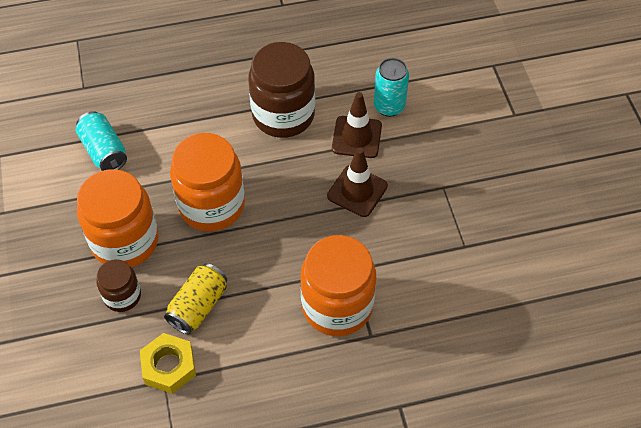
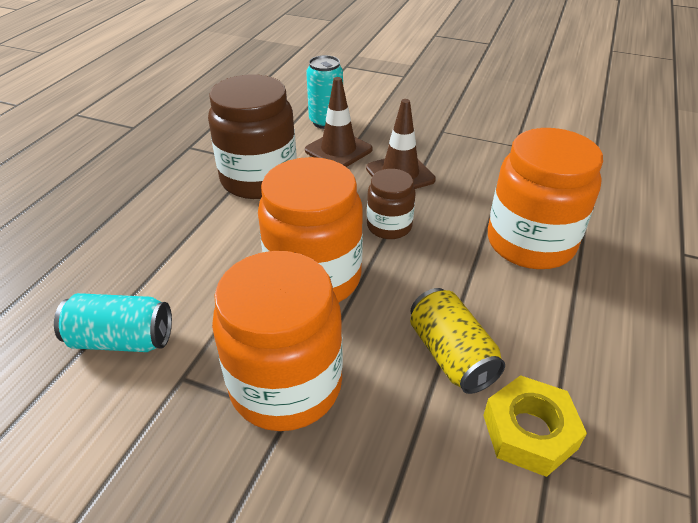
camera: 55 degrees left, 15 degrees down
brown jar [96,259,141,312] -> brown jar moved to [367,169,416,239]

